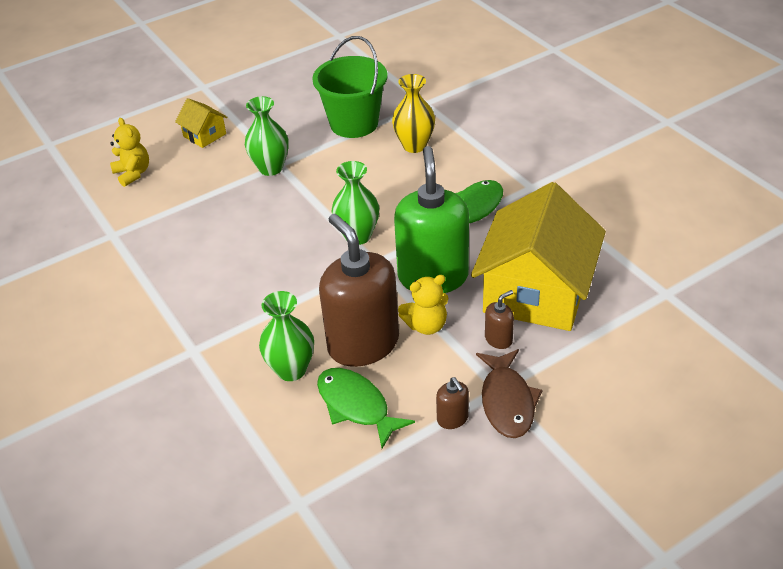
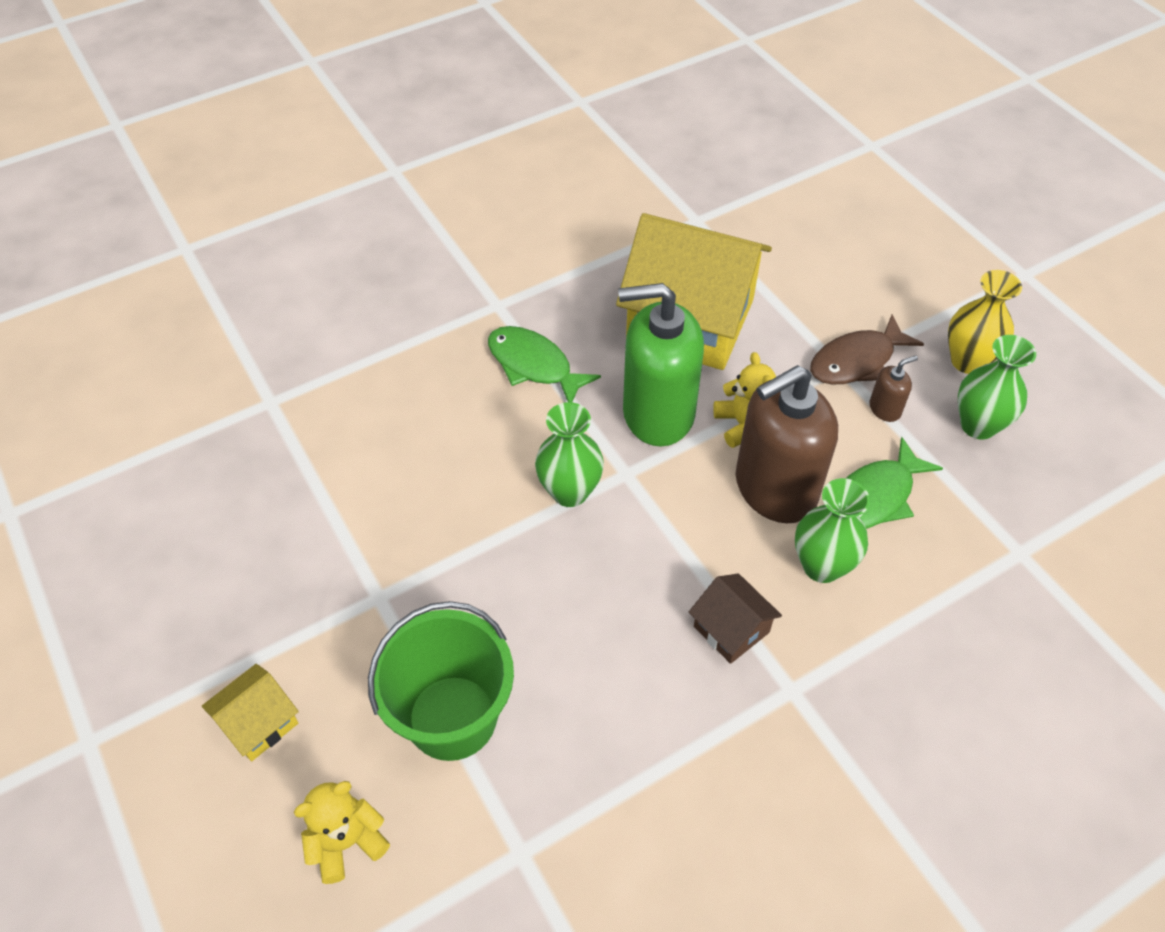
camera: 90 degrees left, 10 degrees up
green vase [245,96,288,176] -> green vase moved to [958,335,1036,439]
green bucket [312,36,388,138] -> green bucket moved to [368,601,514,761]
yellow vase [392,74,435,153] -> yellow vase moved to [948,270,1022,374]
brown fish [476,349,542,438] -> brown fish turned 150 degrees clockwise [810,314,924,385]
brown soap dispenser [485,290,514,349] -> none
none -> brown house [689,573,782,664]

